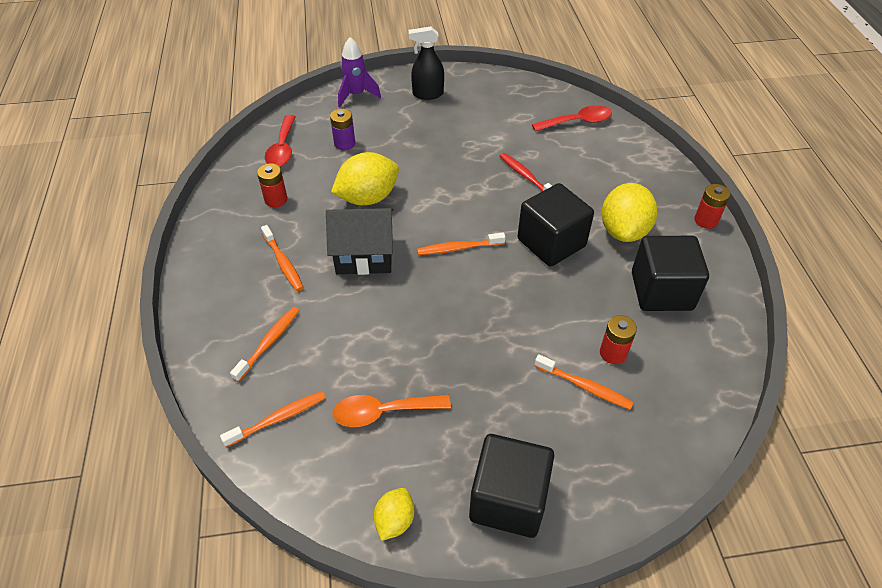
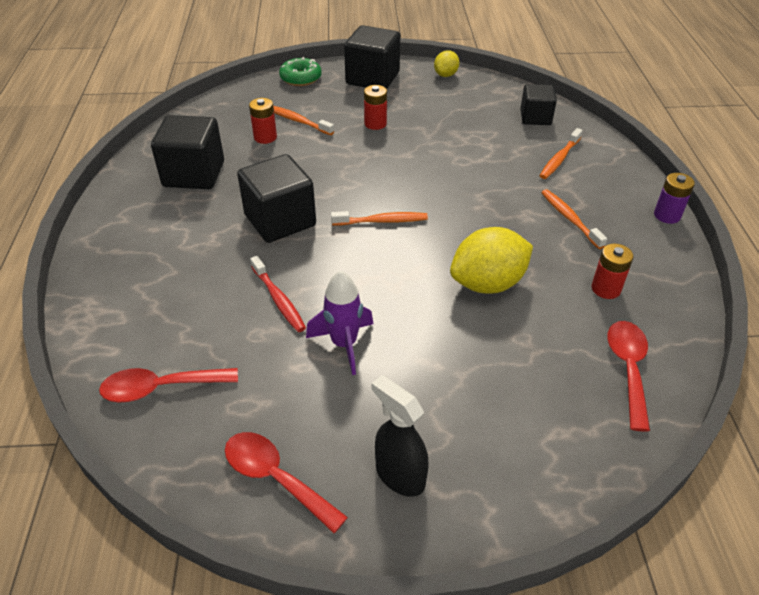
camera: 175 degrees left, 5 degrees down
orange toothbrush [220,391,326,447] -> black cube [520,84,557,125]
black house [326,208,394,275] -> none
purple battery [330,109,355,150] -> purple battery moved to [654,173,695,224]
orange spoon [332,395,451,427] -> none
purple rocket [338,37,381,107] -> purple rocket moved to [306,271,374,375]
black spray bottle [408,26,444,100] -> black spray bottle turned 135 degrees counterclockwise [371,375,429,497]
yellow lemon [602,183,657,242] -> none
red battery [694,184,730,229] -> red battery moved to [364,85,387,130]
none -> red spoon [225,432,348,533]
none -> green donut [279,57,322,86]

